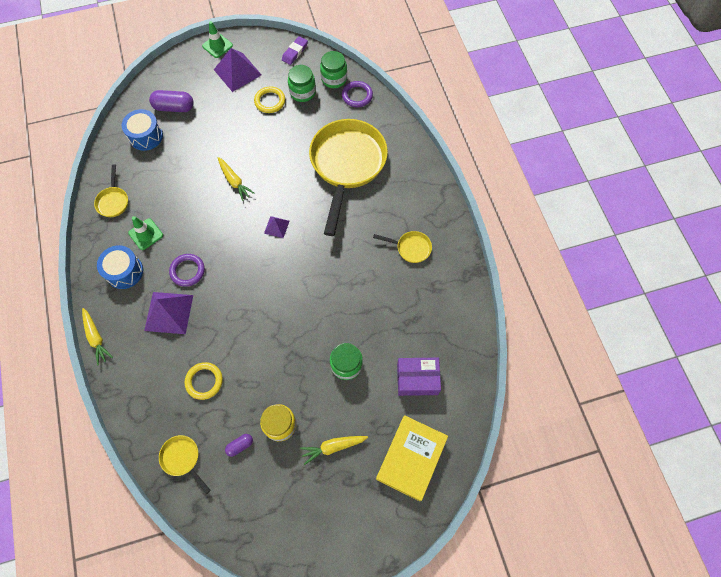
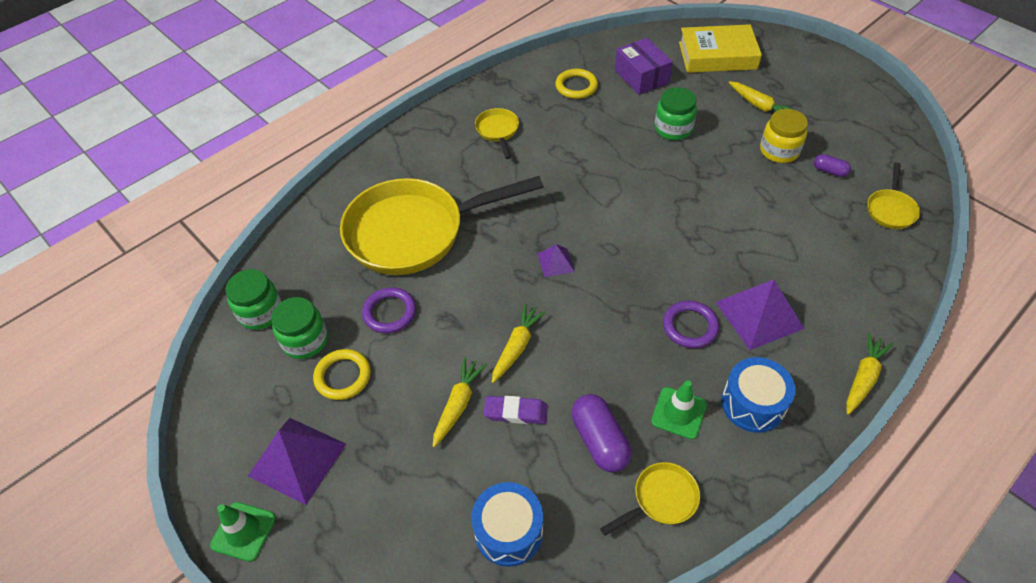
camera: 115 degrees left, 15 degrees down
purple capsule [149,90,194,112] -> purple capsule moved to [572,394,632,472]
yellow ring [185,362,223,400] -> yellow ring moved to [555,69,598,99]
purple eraser [282,36,308,65] -> purple eraser moved to [484,396,548,424]
purple ring [342,81,373,107] -> purple ring moved to [362,287,416,333]
none -> yellow carrot [433,357,487,447]

